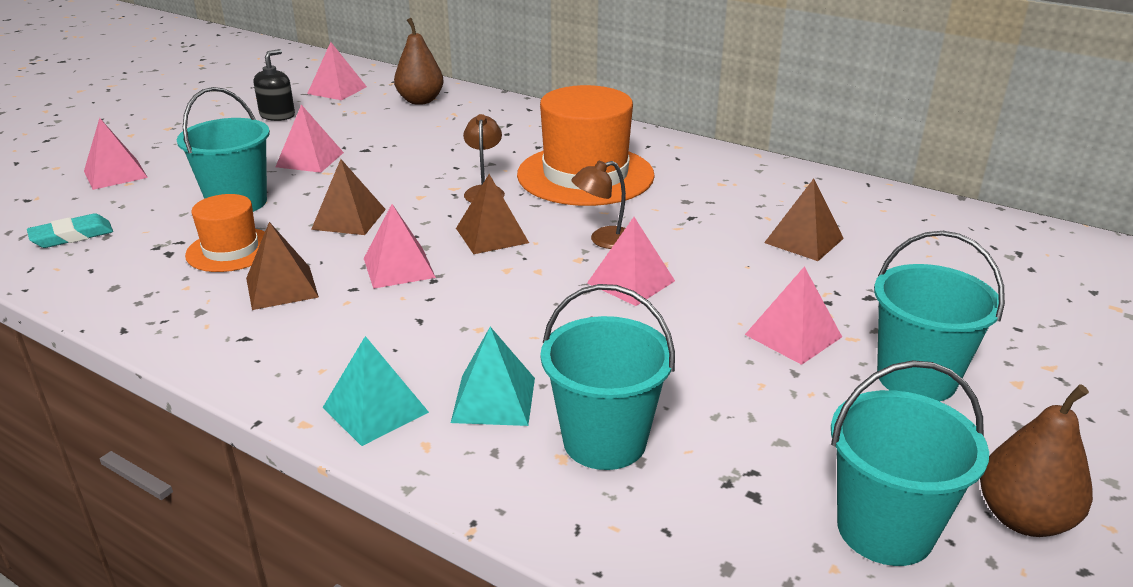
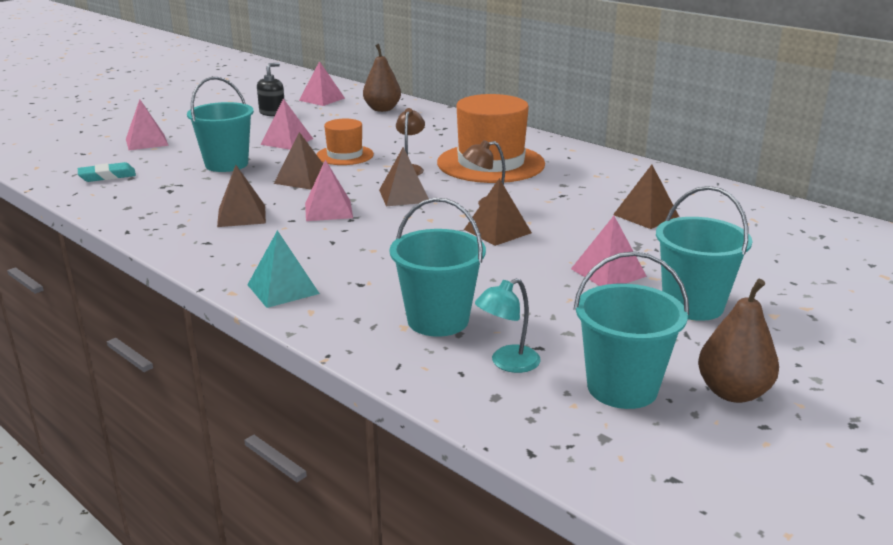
camera: 10 degrees right, 5 degrees down
orange hat [185,194,265,272] -> orange hat moved to [316,119,374,165]
turquoise pyramid [451,327,535,426] -> none
pink pyramid [587,217,675,306] -> brown pyramid [464,178,532,246]
none -> turquoise lamp [475,278,541,373]

